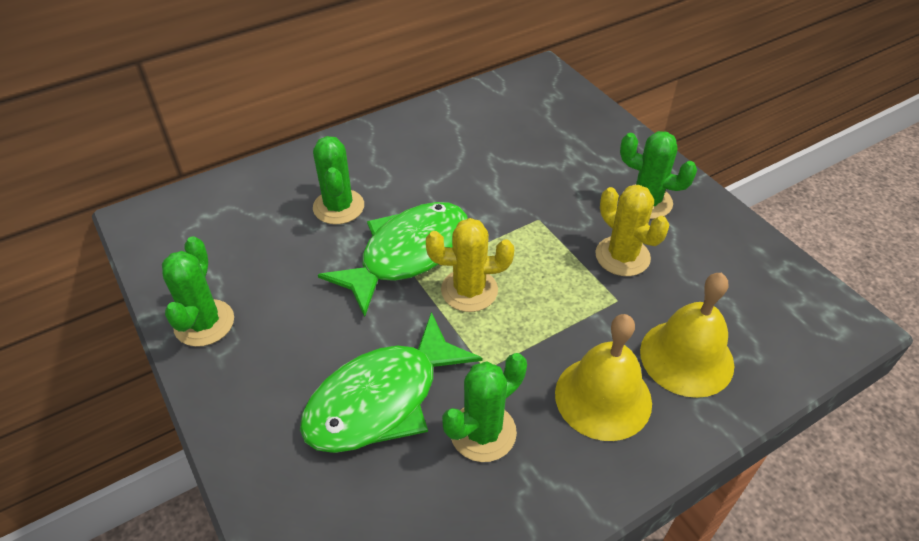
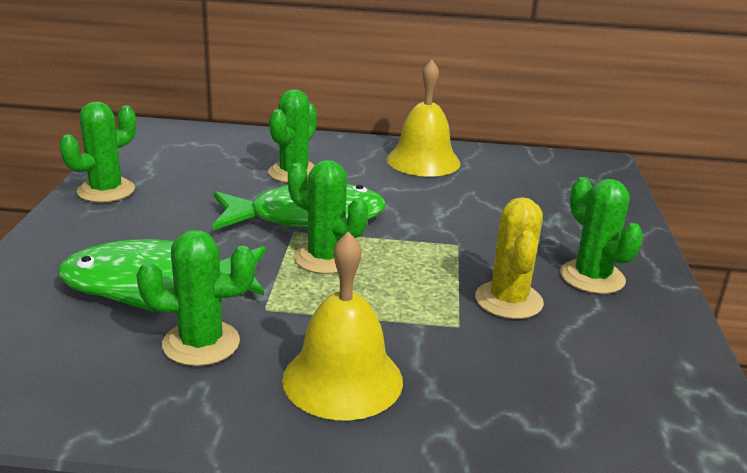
camera: 35 degrees right, 20 degrees down
yellow cactus [426,218,514,312] -> green cactus [288,160,368,274]
yellow bell [640,273,734,398] -> yellow bell moved to [387,60,460,177]

